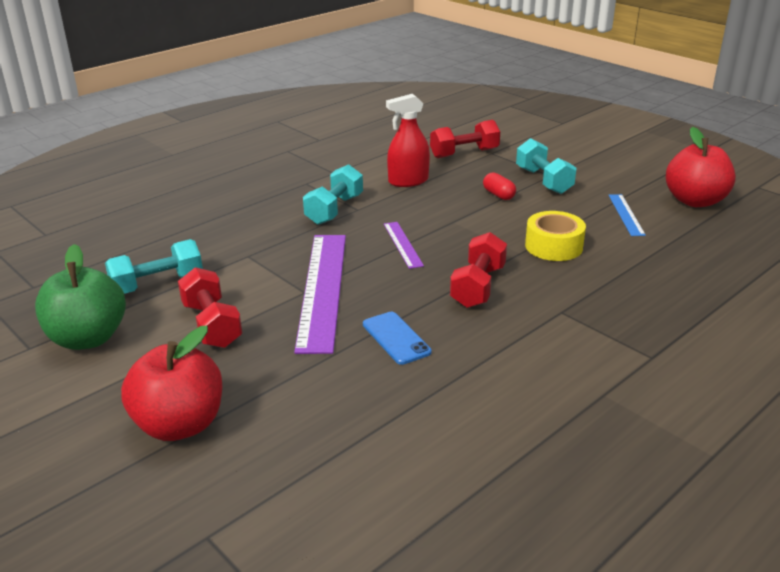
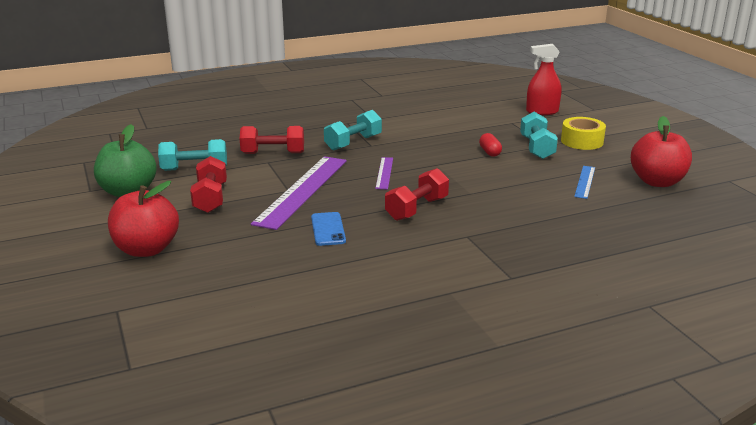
camera: 20 degrees right, 5 degrees down
red spray bottle [386,94,430,187] -> red spray bottle moved to [526,44,561,115]
red dumbbell [430,120,500,158] -> red dumbbell moved to [239,126,304,154]
yellow tape [525,211,586,261] -> yellow tape moved to [561,117,606,150]

